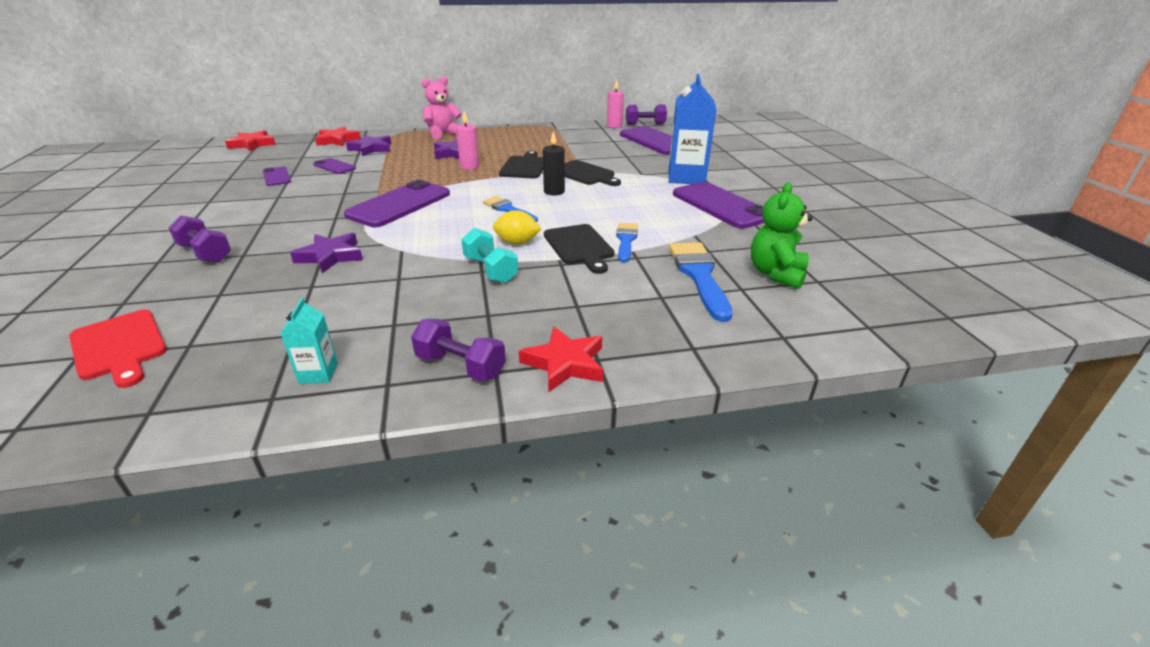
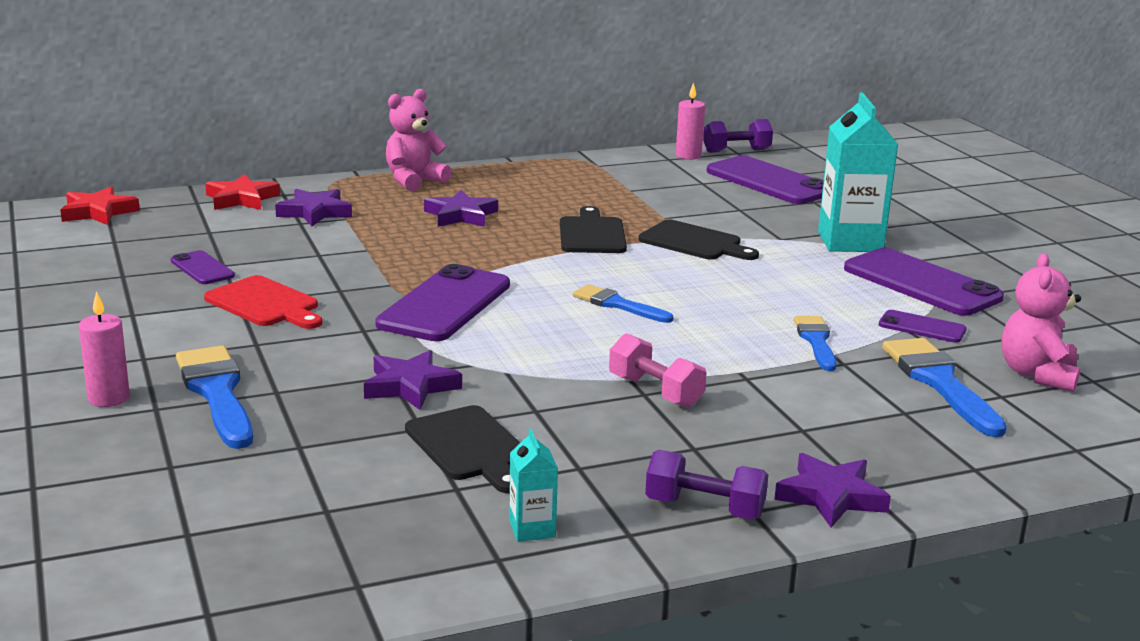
camera: 10 degrees left, 10 degrees down
red cutting board [69,309,167,388] -> red cutting board moved to [204,275,322,329]
purple dumbbell [168,215,231,263] -> blue brush [176,345,253,449]
purple phone [313,158,356,174] -> purple phone moved to [879,310,967,343]
pink candle [456,111,479,170] -> pink candle moved to [79,291,130,407]
turquoise dumbbell [461,228,518,283] -> pink dumbbell [609,333,707,408]
yellow lemon [493,210,542,245] -> none
red star [519,326,604,393] -> purple star [774,453,891,528]
black candle [543,131,565,195] -> none
black cutting board [544,224,615,274] -> black cutting board moved to [405,405,520,493]
blue carton [669,74,717,184] -> turquoise carton [818,93,898,252]
green teddy bear [751,182,813,289] -> pink teddy bear [1001,253,1081,392]

